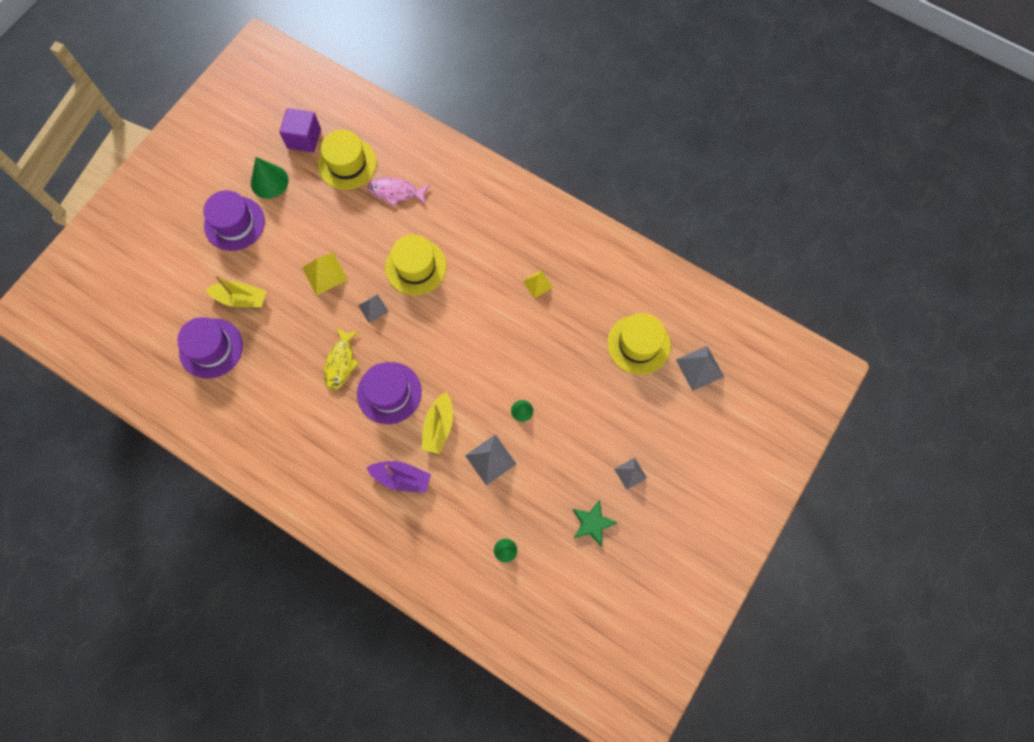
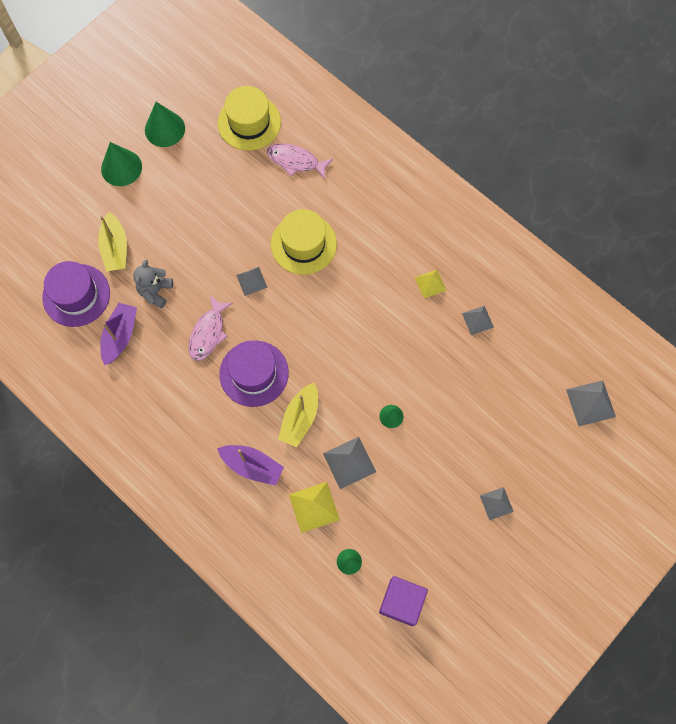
camera: 10 degrees right, 0 degrees up
purple hat [203,190,265,251] -> green cone [101,142,142,186]
yellow boat [205,275,266,307] -> yellow boat turned 60 degrees clockwise [98,212,127,272]
purple cube [279,108,321,153] -> purple cube moved to [379,576,428,626]
yellow pyramid [302,253,348,296] -> yellow pyramid moved to [289,482,340,533]
yellow fish [324,328,359,390] -> pink fish [188,295,233,361]
green star [572,500,618,547] -> none
yellow hat [607,313,671,375] -> none
none -> purple boat [100,303,137,365]
none -> grey teddy bear [133,260,173,309]
none -> grey pyramid [462,306,494,335]

